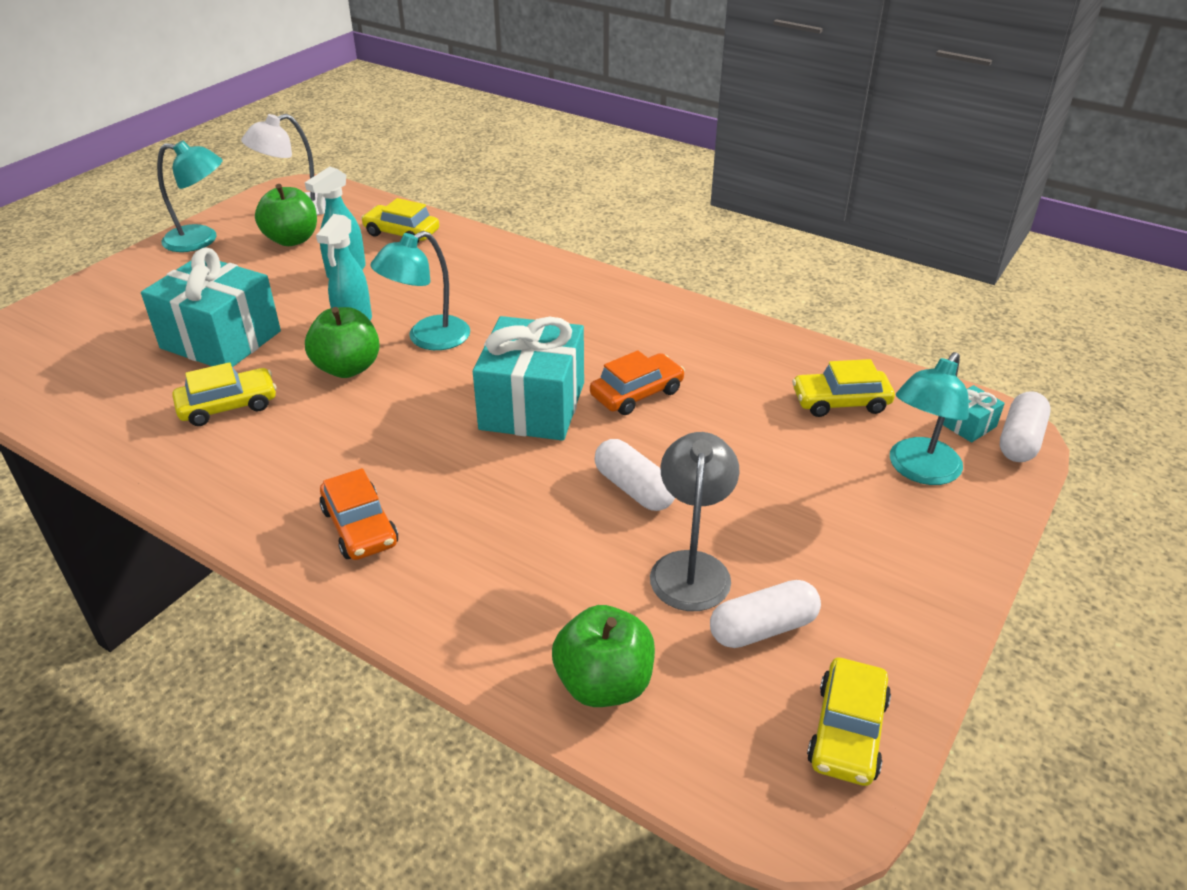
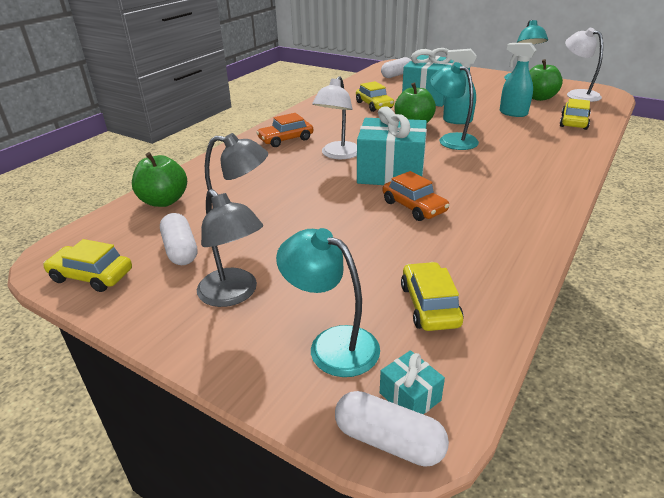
camera: 90 degrees right, 5 degrees down
white capsule [594,439,675,511] -> white capsule moved to [381,57,411,78]
none -> grey lamp [197,189,263,307]
none -> white lamp [312,76,357,159]

